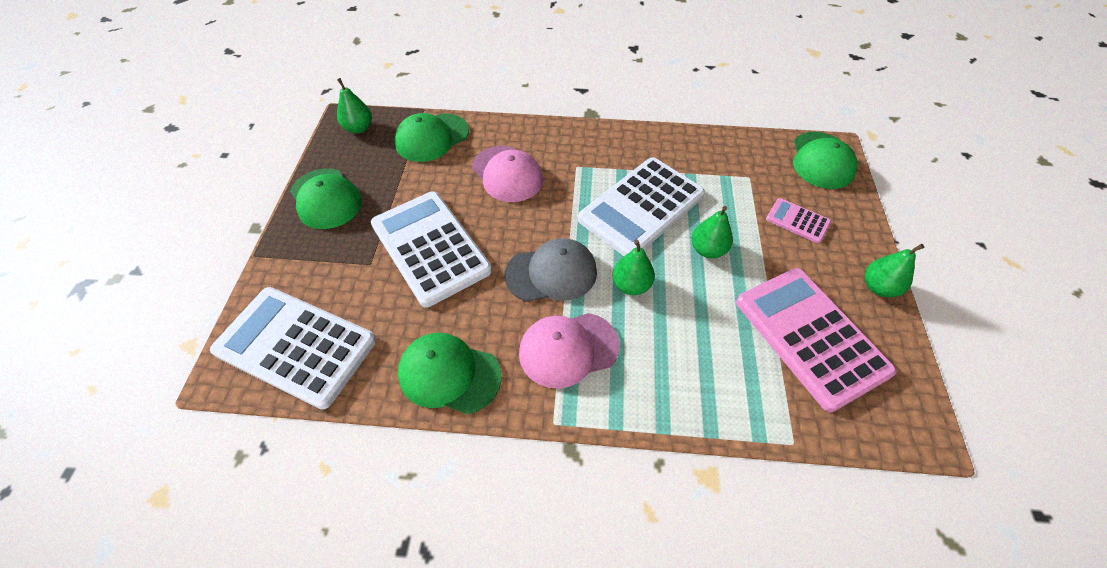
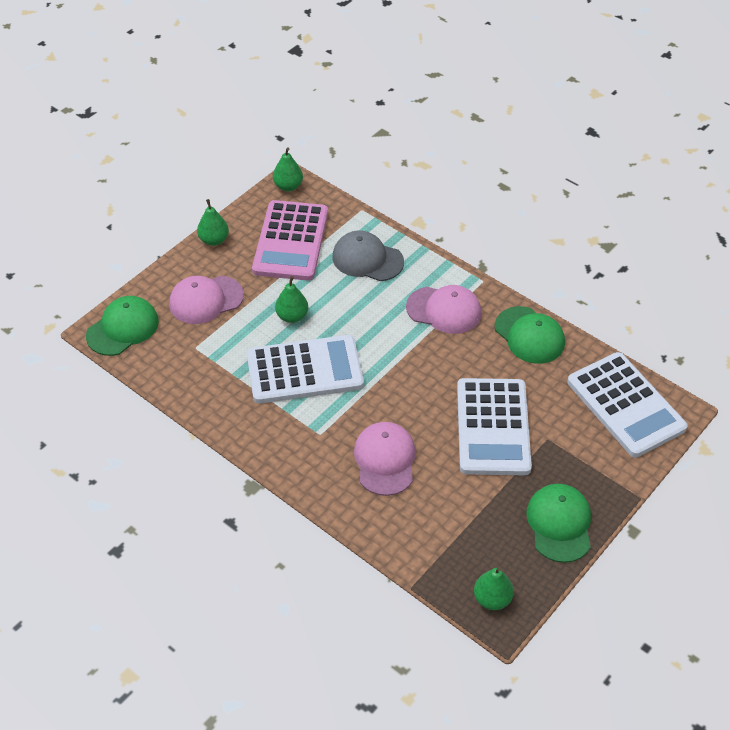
camera: 145 degrees left, 5 degrees down
green cap [395,113,469,162] -> none
grey cap [505,238,597,302] -> grey cap moved to [332,230,404,281]
green pear [613,240,655,295] -> green pear moved to [273,148,303,191]
pink calculator [766,198,831,243] -> pink cap [169,276,244,324]

